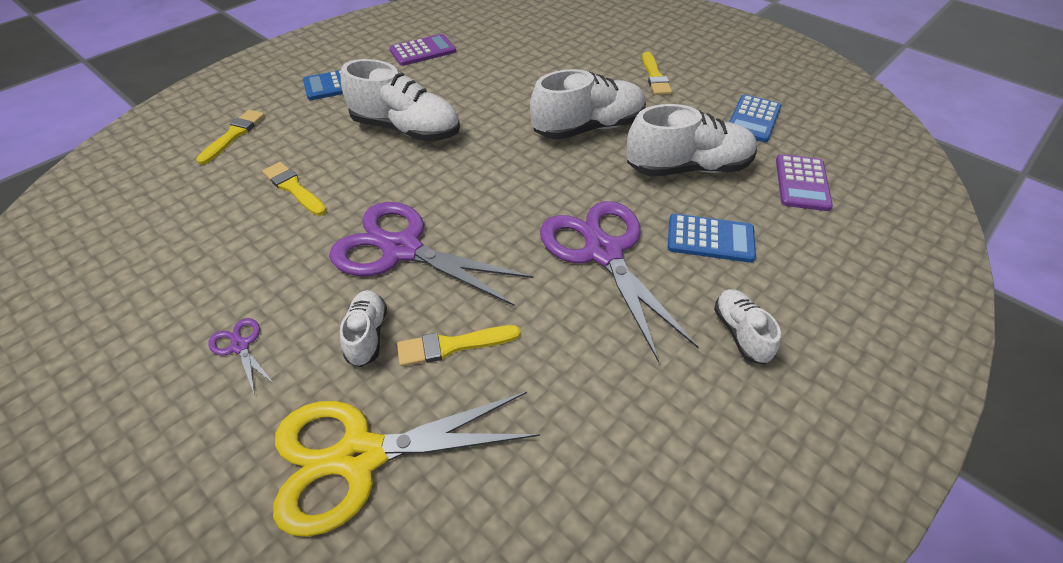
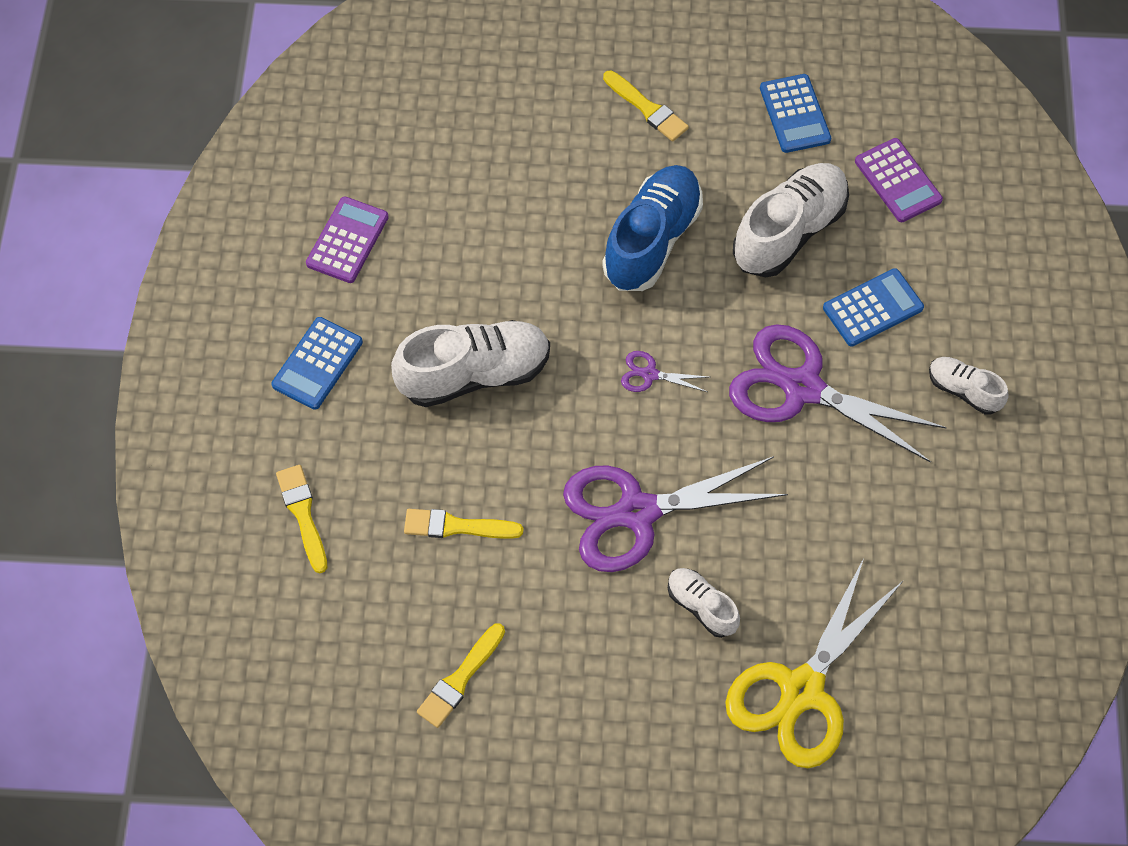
camera: 40 degrees left, 15 degrees up
purple scissors [208,318,275,395] -> purple scissors moved to [621,351,708,392]
yellow brush [397,325,521,366] -> yellow brush moved to [417,623,505,728]
white shoe [530,69,646,140] -> blue shoe [602,165,703,291]

